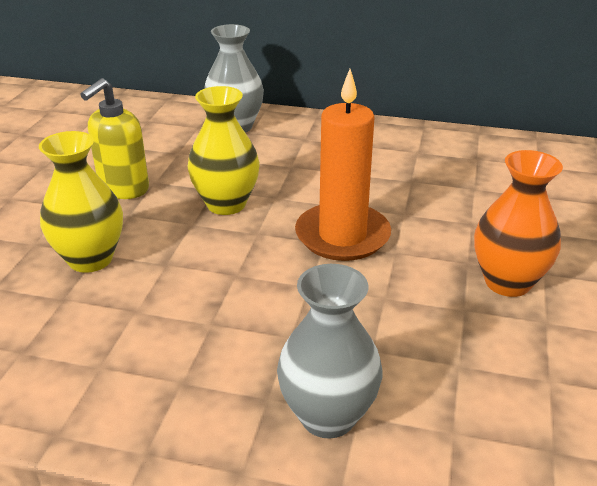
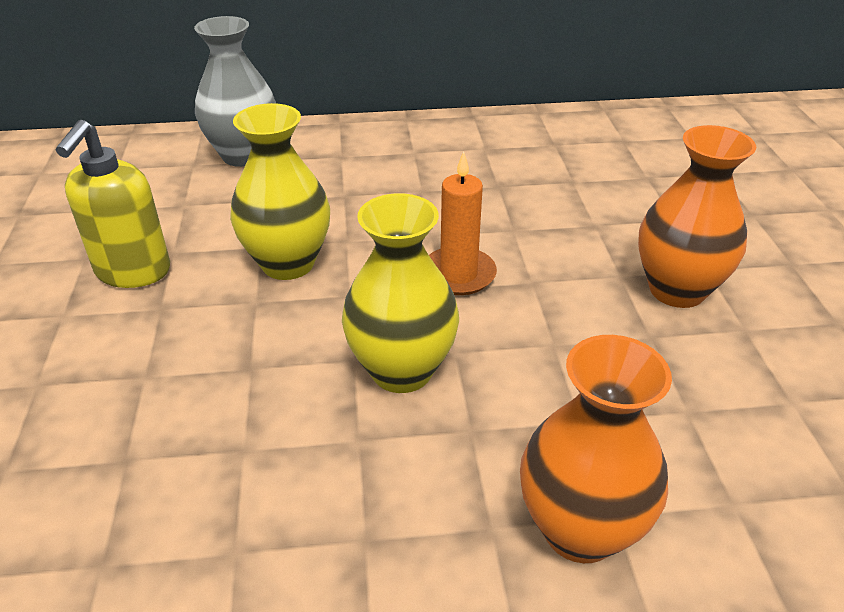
camera: 20 degrees left, 5 degrees up
yellow vase [39,131,123,273] -> yellow vase moved to [342,193,459,393]
grey vase [277,264,382,438] -> orange vase [520,335,672,563]
orange candle [295,69,391,261] -> orange candle [429,151,497,295], size x0.61

